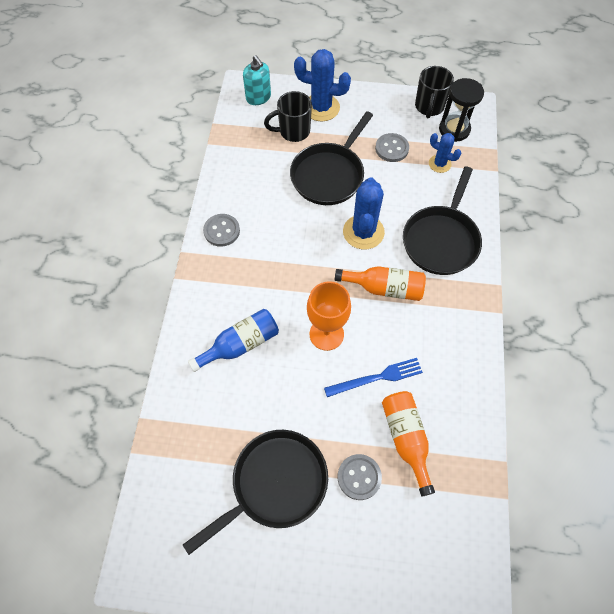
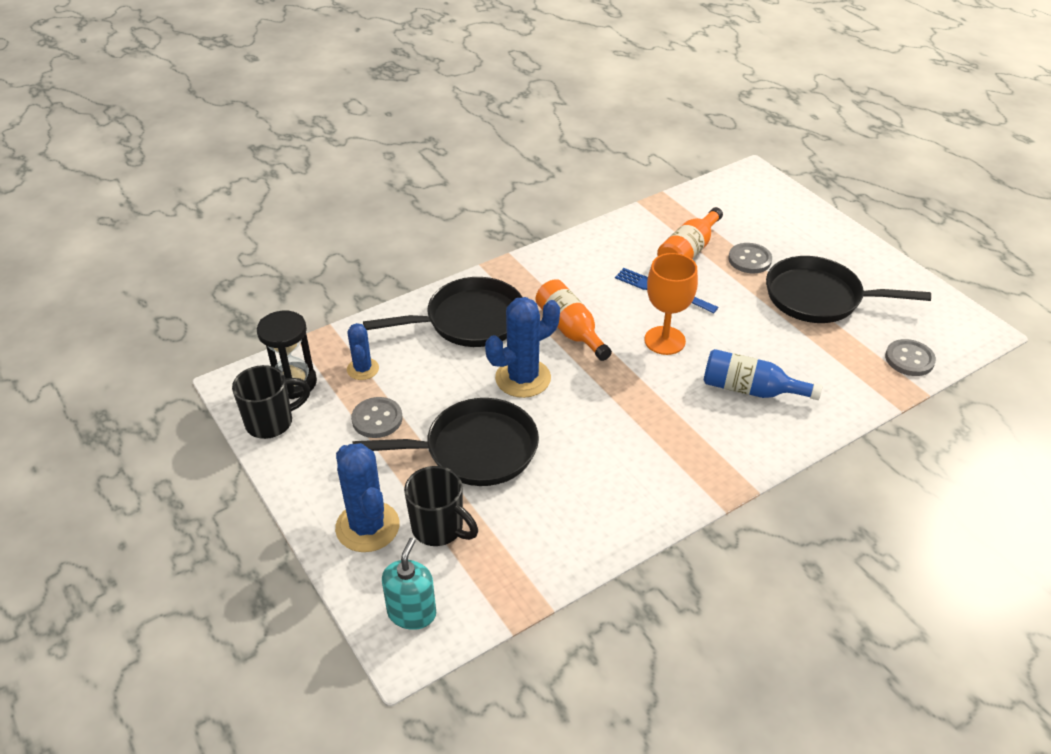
camera: 130 degrees left, 20 degrees down
grey button [203,214,240,247] -> grey button moved to [885,339,936,376]

